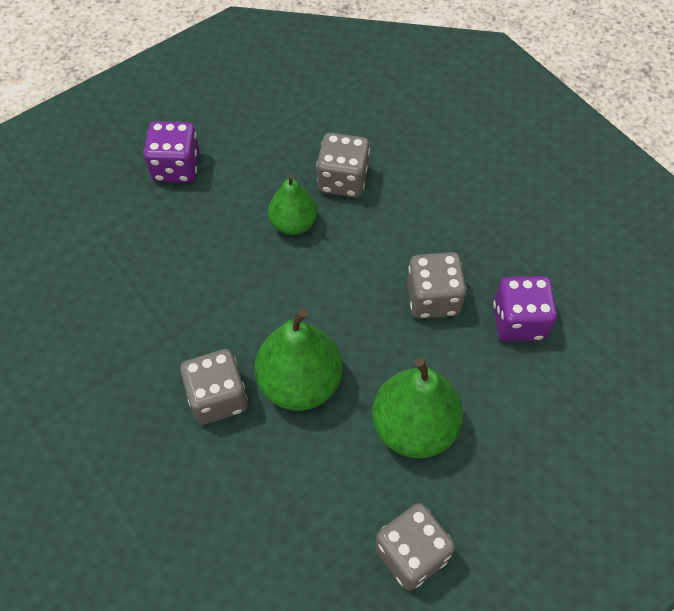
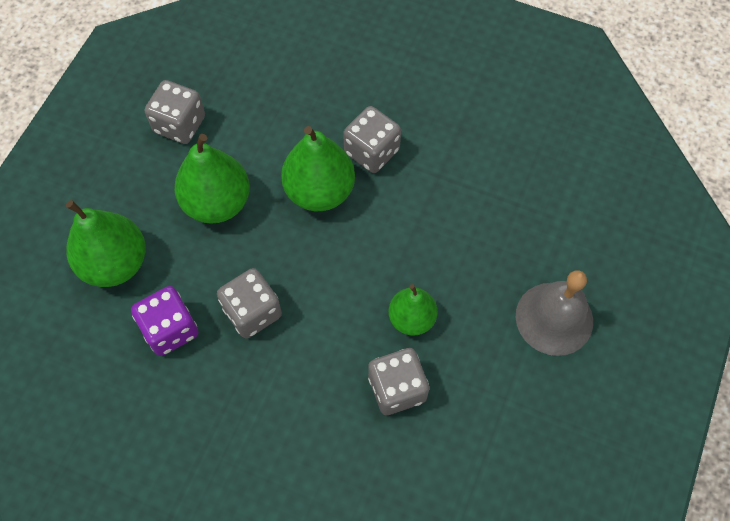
camera: 150 degrees right, 5 degrees up
purple dice [144,121,200,183] -> grey bell [516,270,593,356]
none -> green pear [66,200,146,287]

